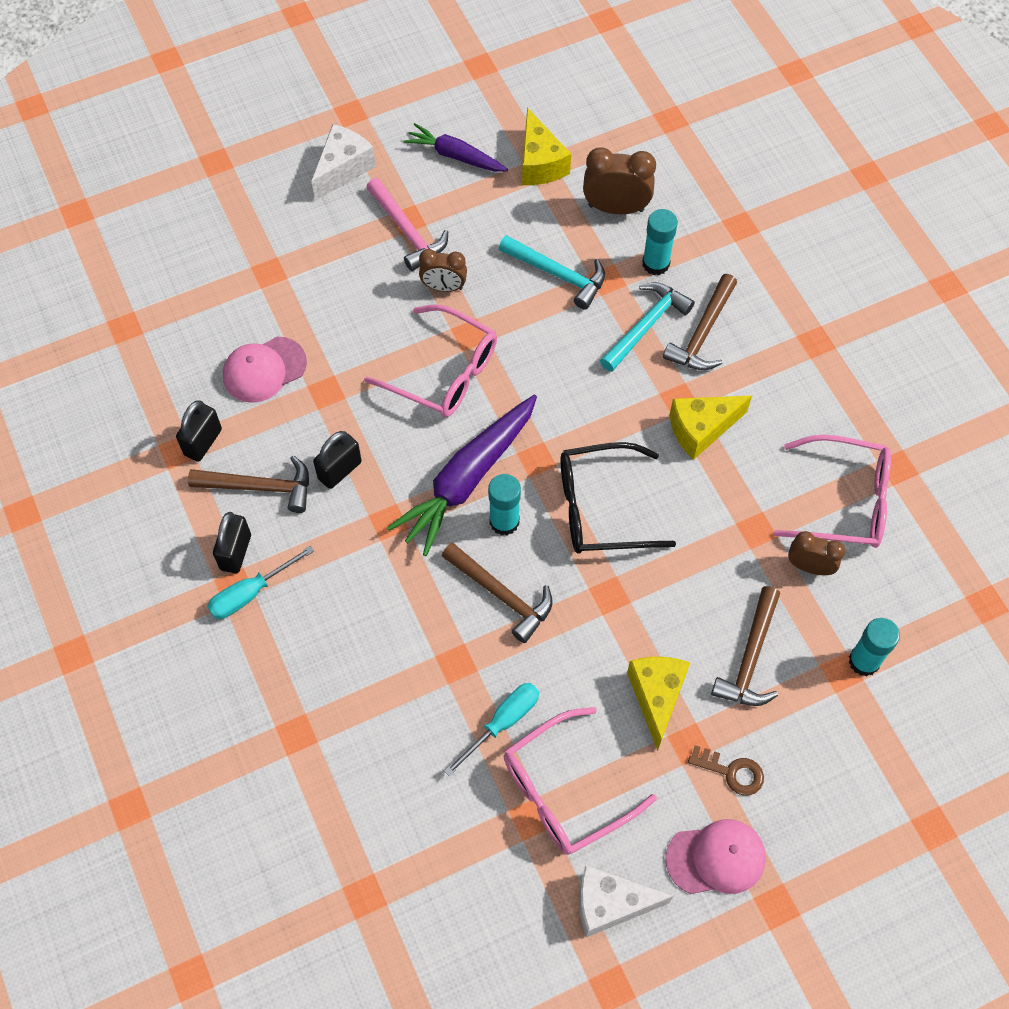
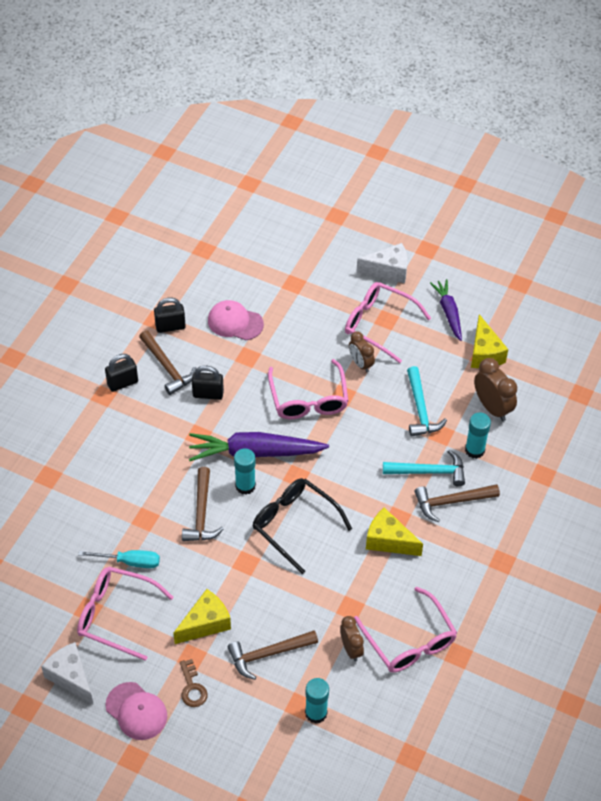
camera: 50 degrees right, 10 degrees down
turquoise screwdriver [207,546,314,619] -> none
pink hammer [366,178,448,271] -> pink glasses [345,282,431,363]
yellow cheese [522,108,571,185] -> yellow cheese turned 45 degrees counterclockwise [471,314,508,368]

